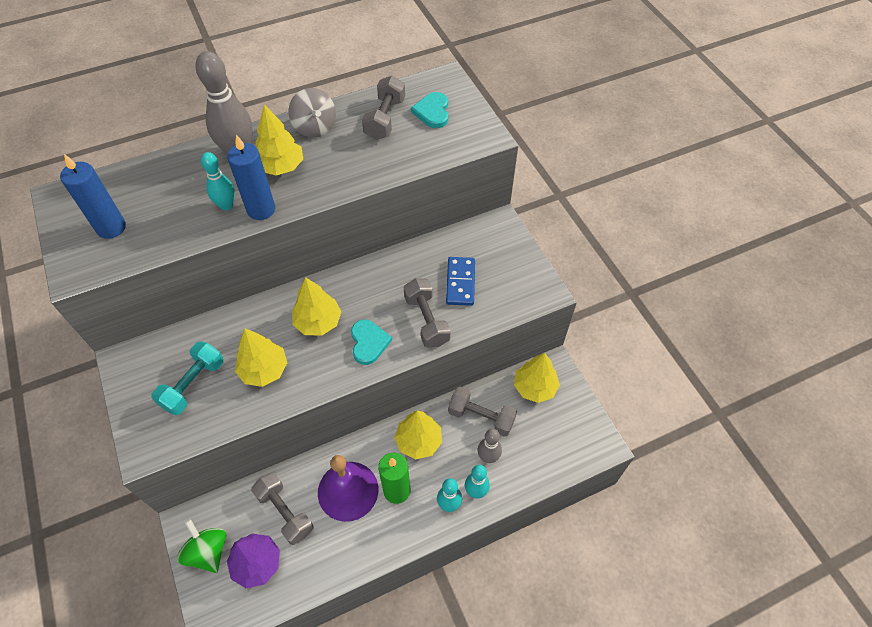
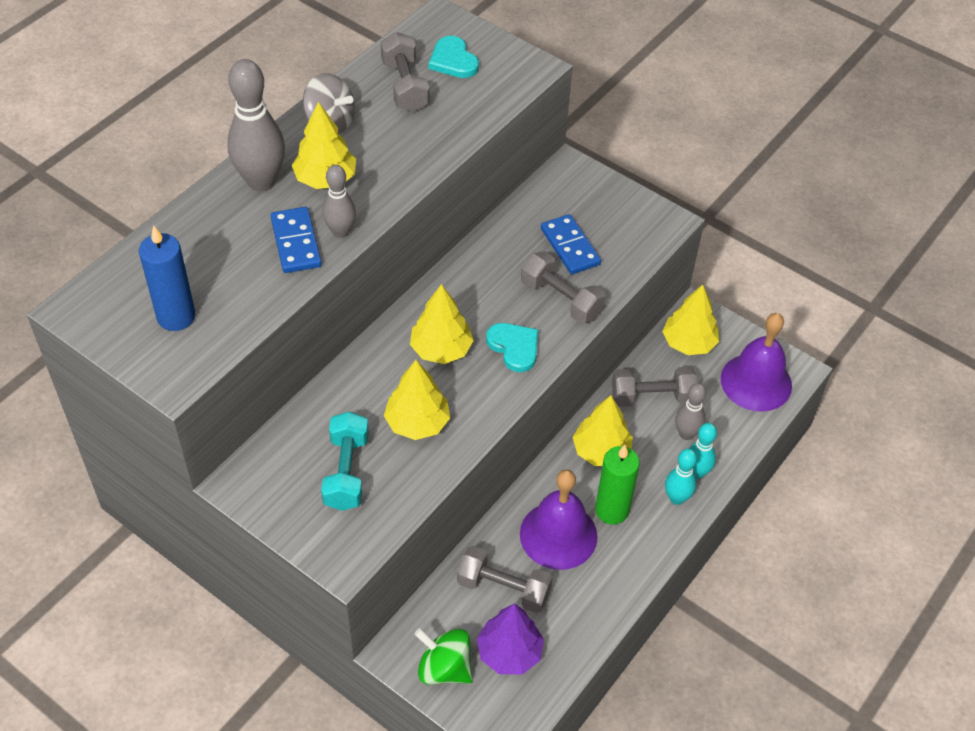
camera: 30 degrees left, 5 degrees down
turquoise bowling pin [201,152,235,211] -> blue domino [270,207,322,273]
blue candle [227,135,275,220] -> grey bowling pin [323,165,356,238]
none -> purple bell [721,313,792,412]

